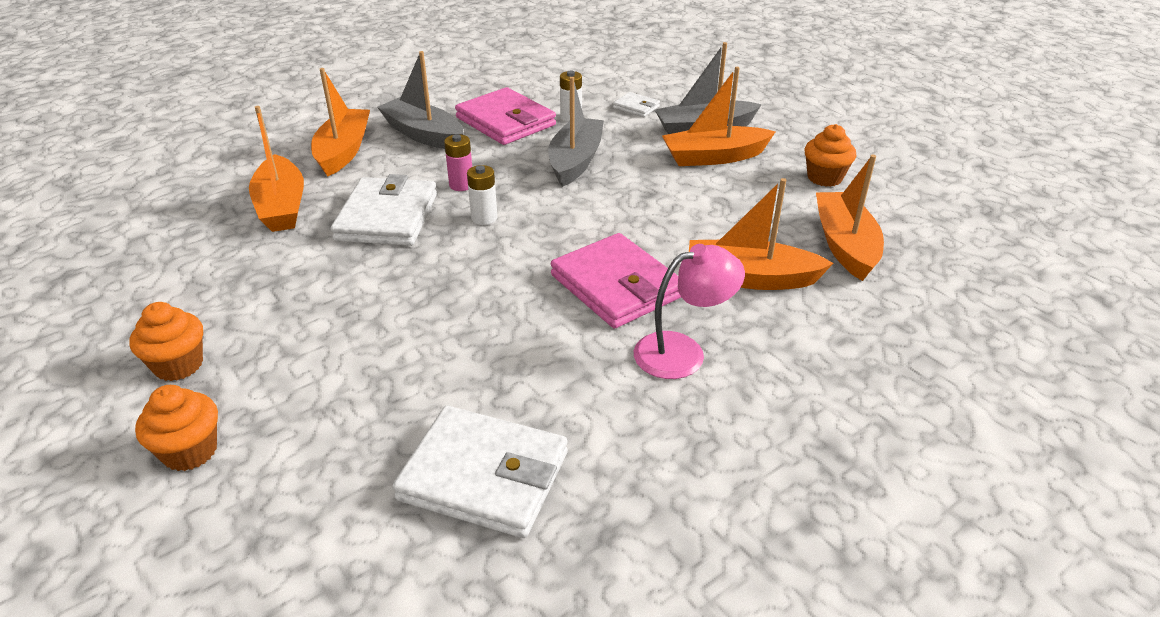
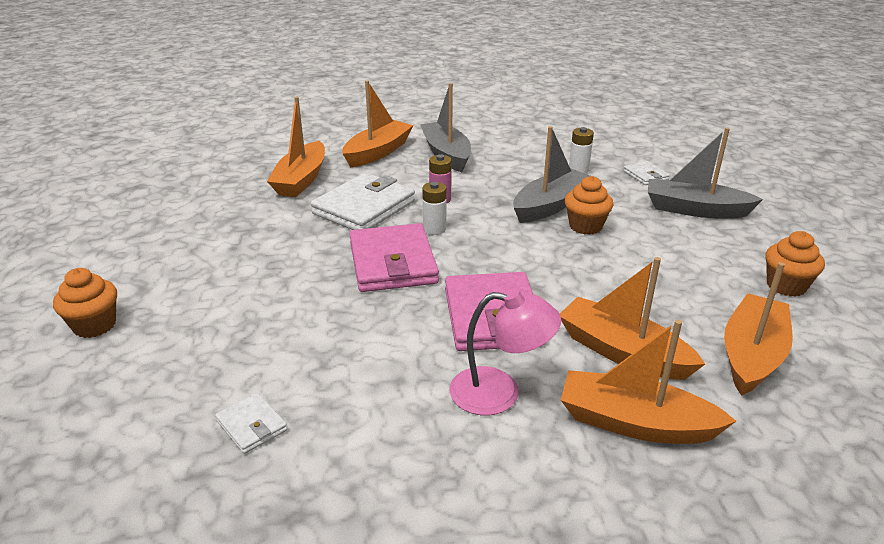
camera: 30 degrees right, 5 degrees down
orange cupcake [129,302,203,381] -> orange cupcake moved to [565,176,613,235]
white wallet [392,406,568,538] -> white wallet [215,393,287,454], size x0.47
pink wallet [455,87,556,145] -> pink wallet moved to [350,223,439,292]
orange boat [662,67,776,166] -> orange boat moved to [561,320,736,444]

